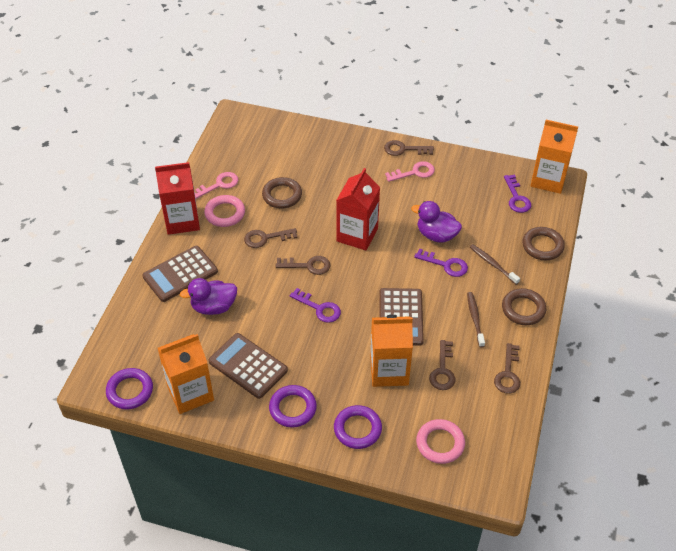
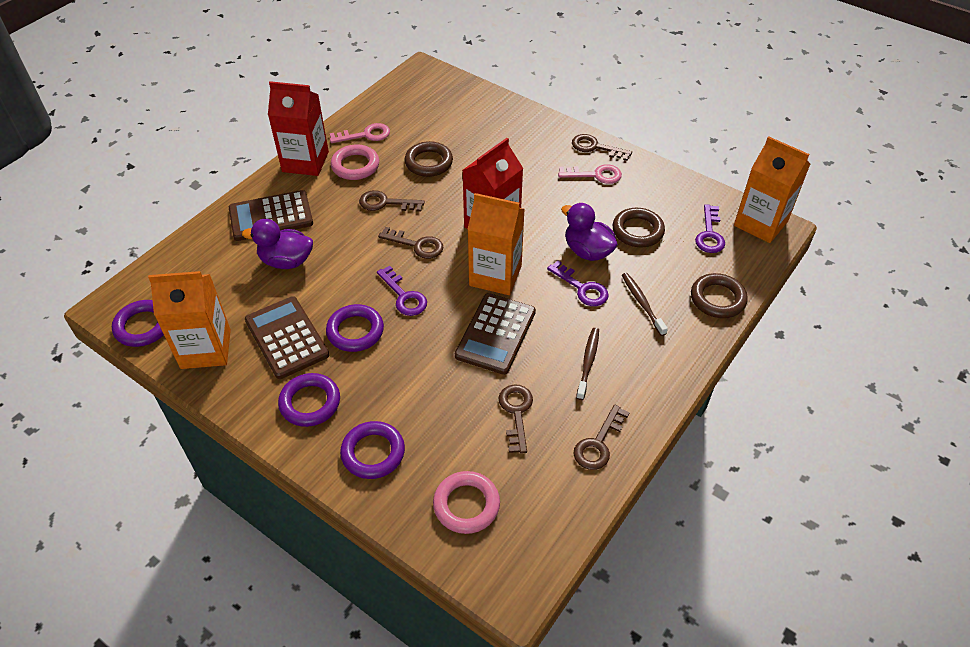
camera: 20 degrees right, 0 degrees up
orange carton [370,315,413,387] -> orange carton moved to [467,193,525,295]
brown key [429,340,455,390] -> brown key turned 150 degrees clockwise [499,385,533,454]
brown ring [502,288,546,325] -> brown ring moved to [613,208,665,247]
none -> purple ring [326,304,384,352]

